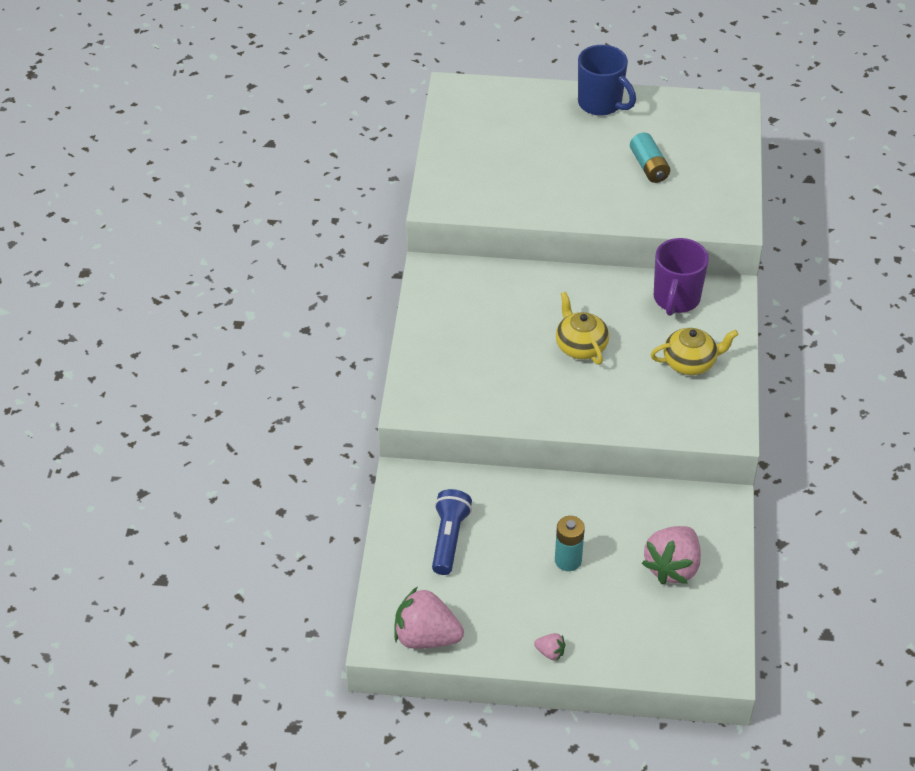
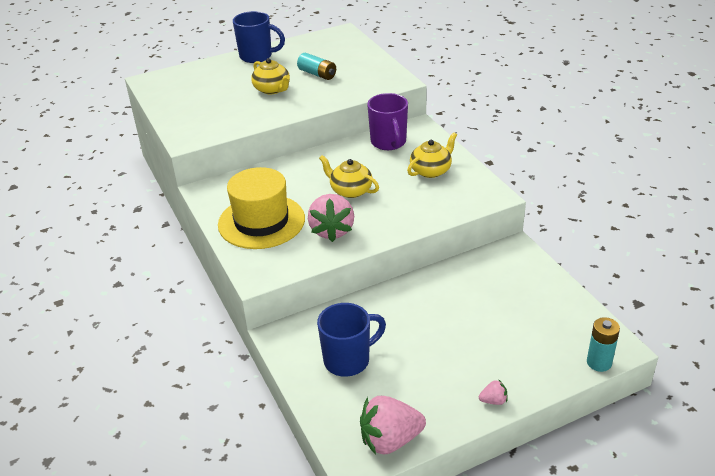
camera: 30 degrees left, 10 degrees down
blue flashlight [432,489,472,575] -> blue mug [317,303,386,377]
turquoise battery [555,516,585,571] -> turquoise battery moved to [587,317,620,372]
pink strawberry [642,526,701,584] -> pink strawberry moved to [308,194,354,242]
none -> yellow hat [218,167,305,249]
none -> yellow teapot [251,58,290,94]

